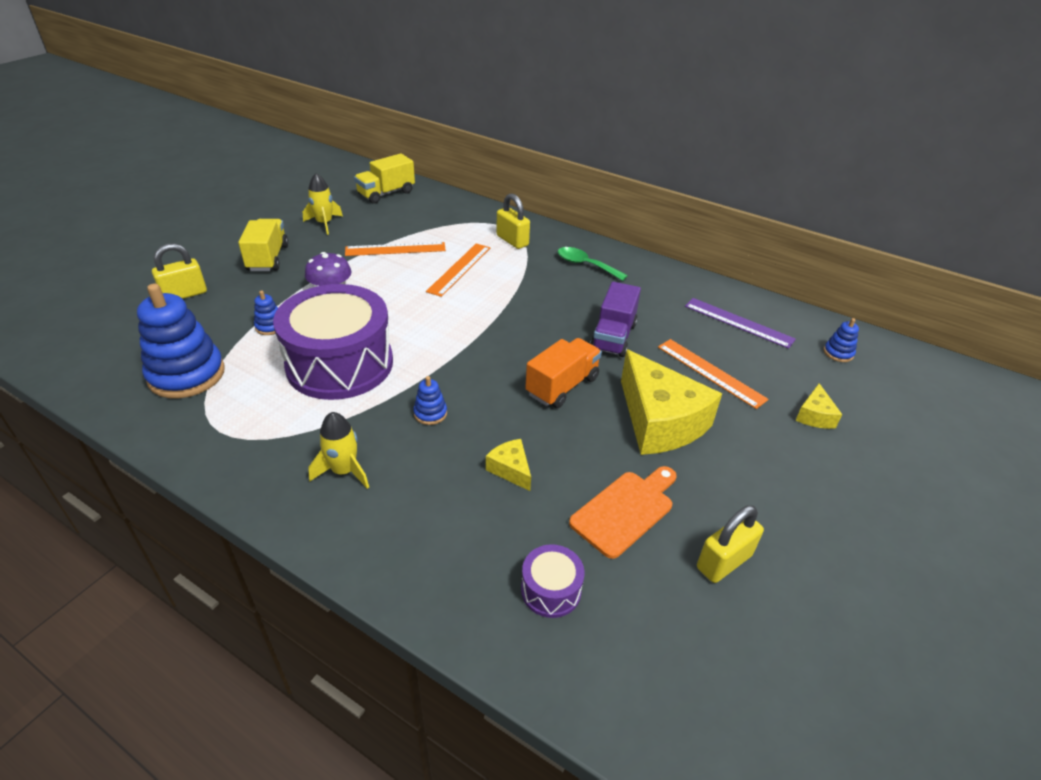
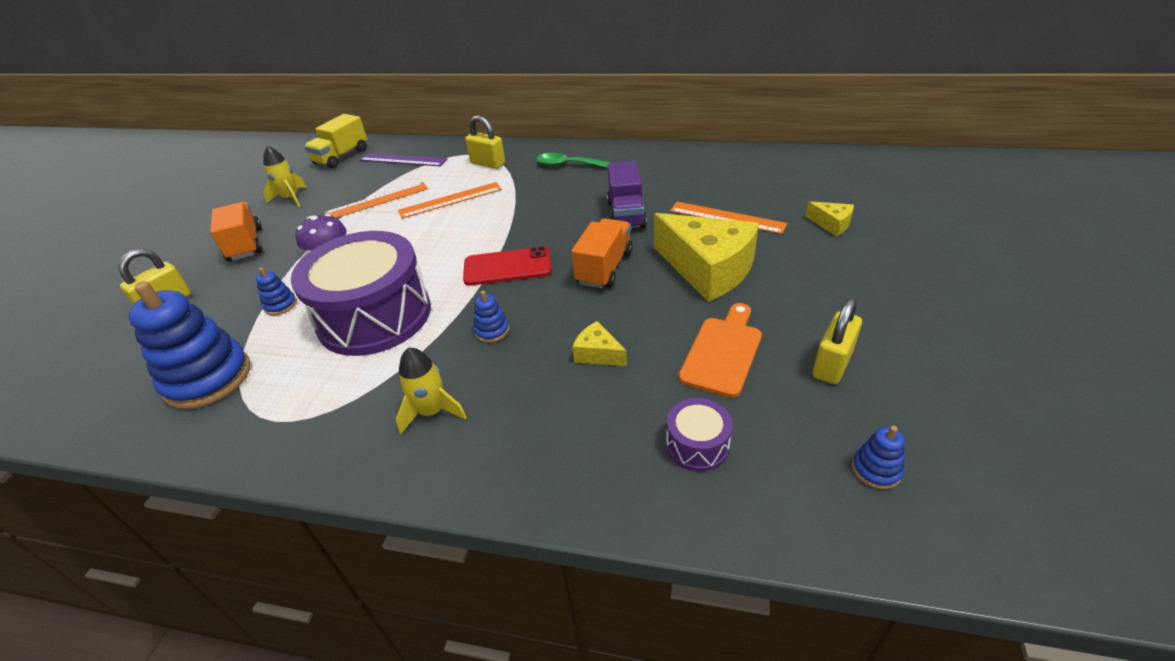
camera: 15 degrees left, 0 degrees up
yellow truck [238,219,288,271] -> orange truck [210,202,263,261]
orange ruler [426,243,490,297] -> orange ruler turned 60 degrees clockwise [398,182,502,219]
purple ruler [685,298,796,349] -> purple ruler moved to [359,153,447,166]
yellow cheese [795,383,842,429] -> yellow cheese turned 45 degrees counterclockwise [805,201,854,236]
blue stacking toy [824,318,859,362] -> blue stacking toy moved to [852,426,905,489]
none -> red phone [463,246,552,286]

